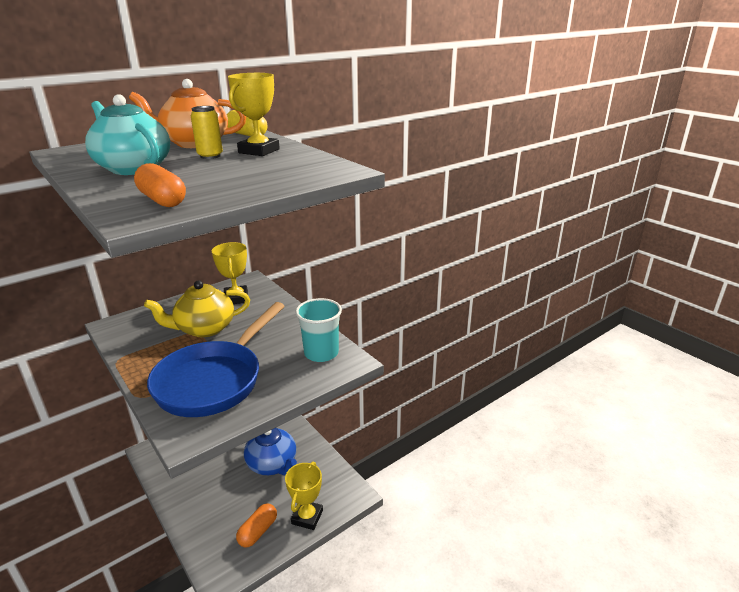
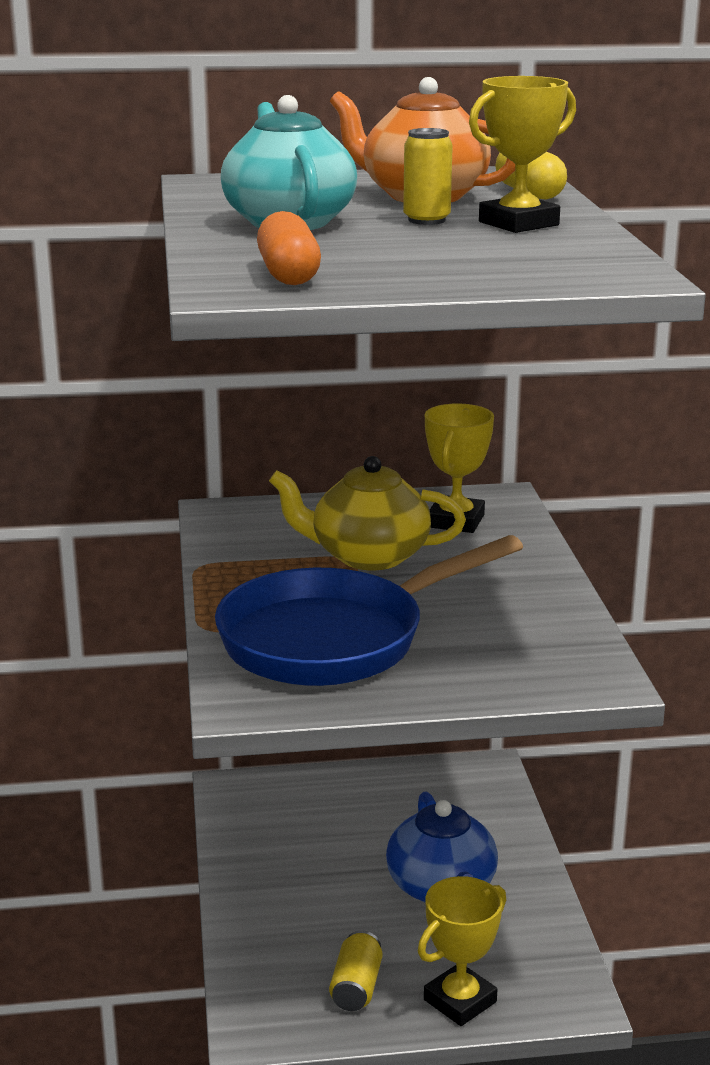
camera: 30 degrees right, 5 degrees down
orange capsule [236,503,277,547] -> yellow can [329,930,382,1011]
turquoise cup [295,298,342,362] -> none

